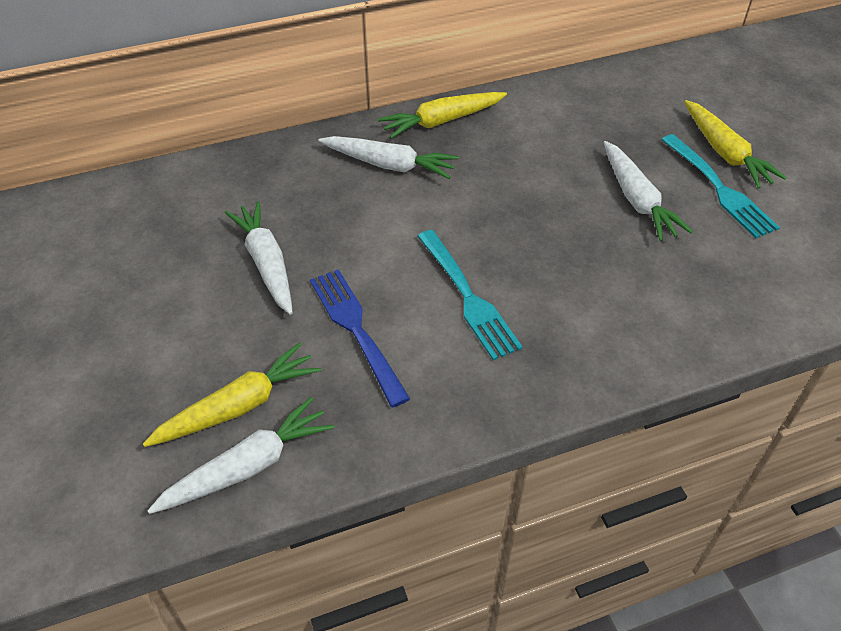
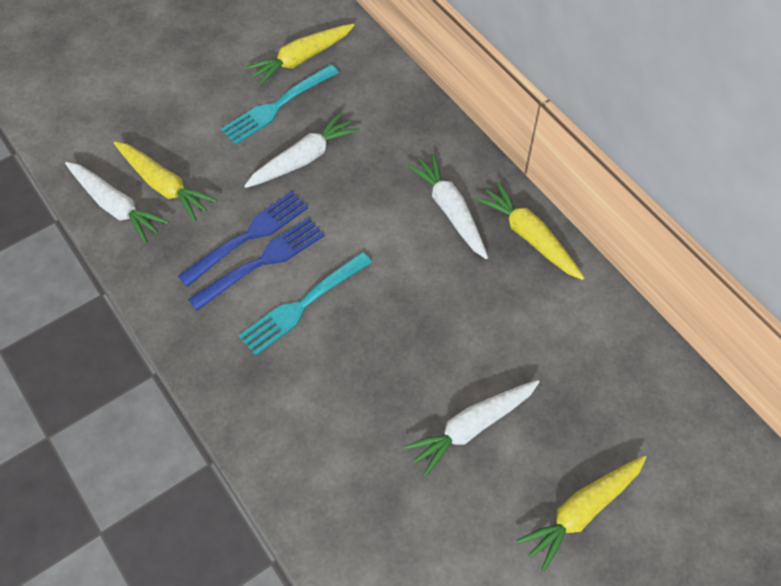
camera: 75 degrees right, 10 degrees up
white carrot [318,136,459,179] -> white carrot turned 150 degrees clockwise [406,153,488,259]
turquoise fork [661,134,780,238] -> turquoise fork moved to [221,64,339,145]
none -> blue fork [188,218,325,311]
none -> yellow carrot [245,24,355,86]

